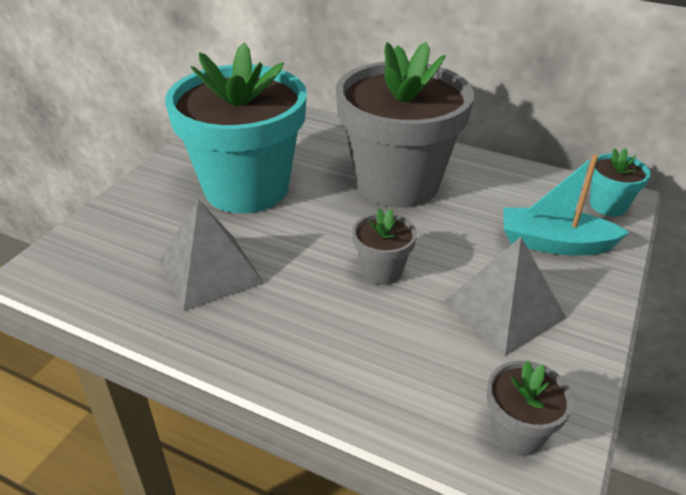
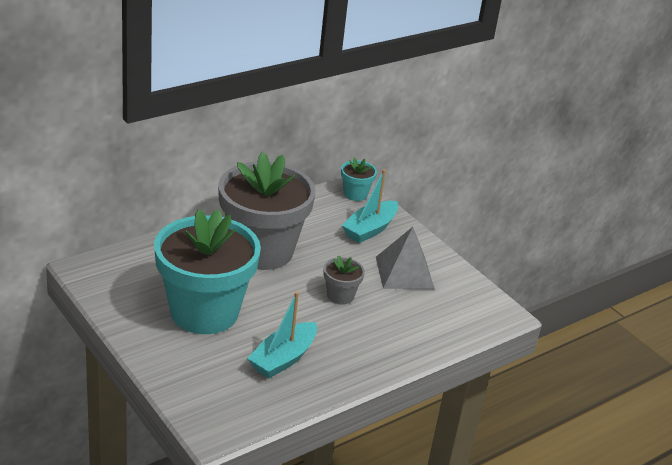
camera: 65 degrees left, 5 degrees down
grey pyramid [159,199,264,311] -> turquoise boat [247,291,317,378]
grey flower pot [486,360,573,456] -> none

